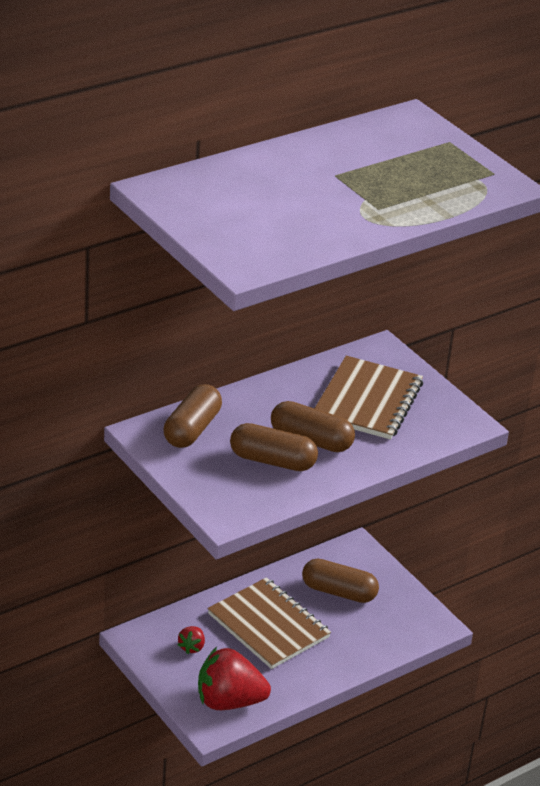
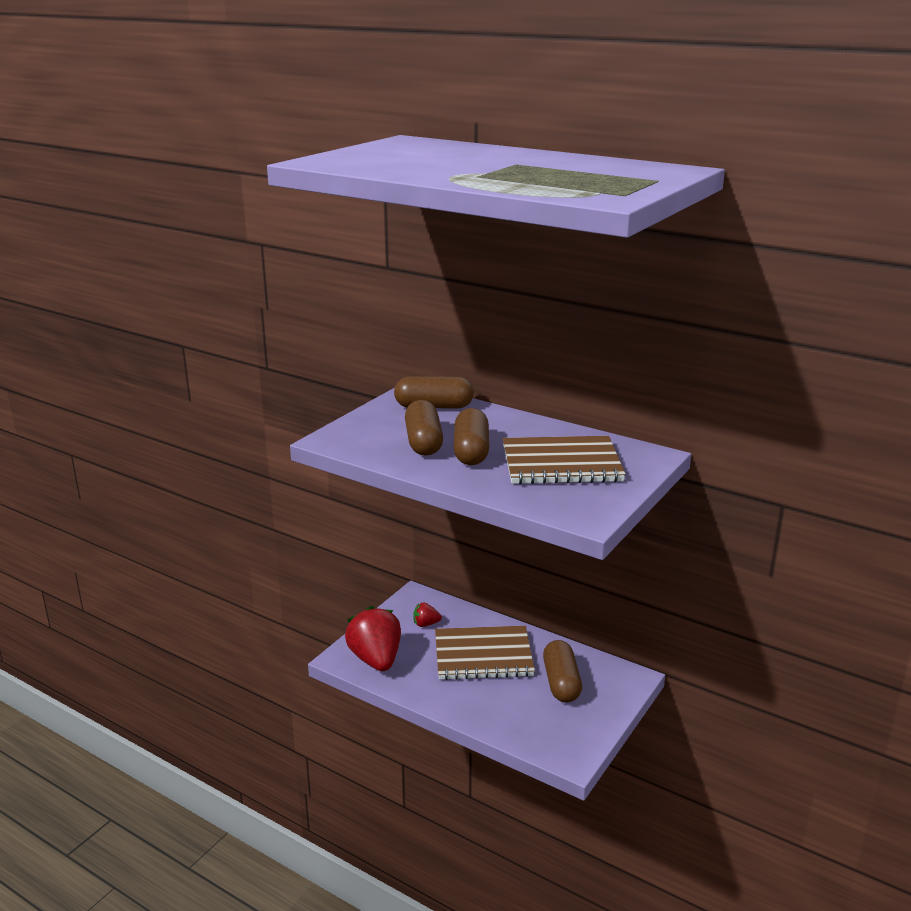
camera: 70 degrees right, 10 degrees down
brown notebook [208,577,331,669] -> brown notebook turned 60 degrees clockwise [435,626,535,680]

